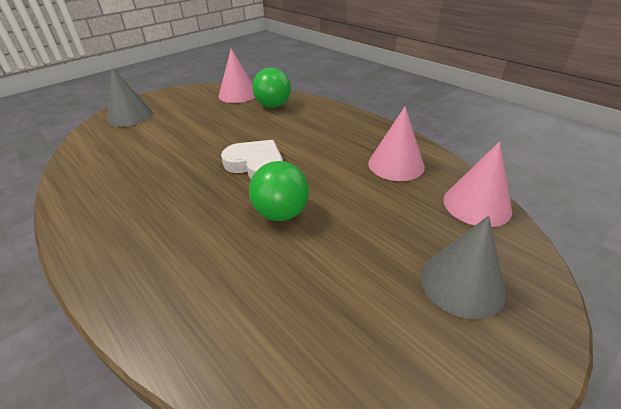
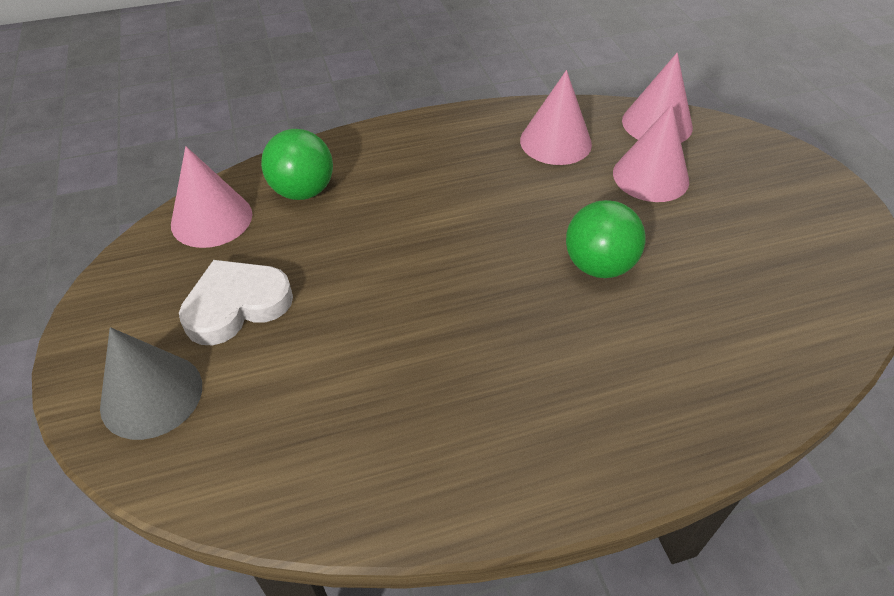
camera: 65 degrees left, 10 degrees up
white heart [221,140,283,179] -> white heart moved to [179,260,293,345]
grey cone [420,216,506,319] -> none
none -> pink cone [613,104,689,202]

